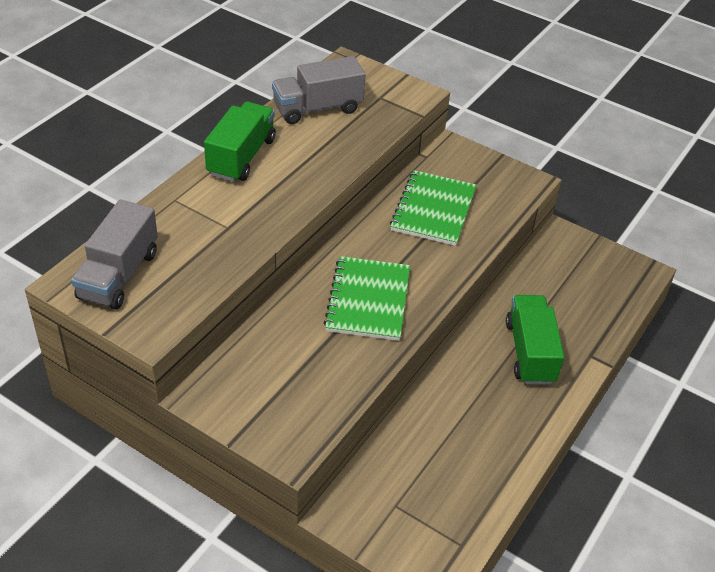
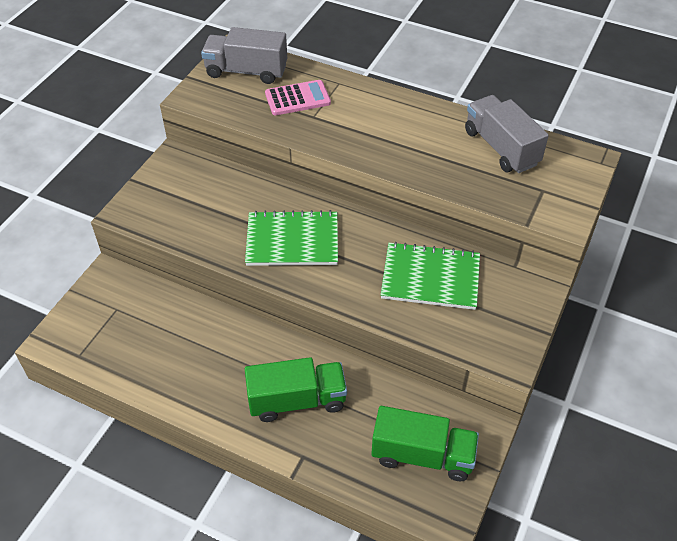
camera: 85 degrees right, 5 degrees up
green truck [204,102,276,182] -> green truck moved to [371,406,479,481]
none -> pink calculator [265,80,331,115]

